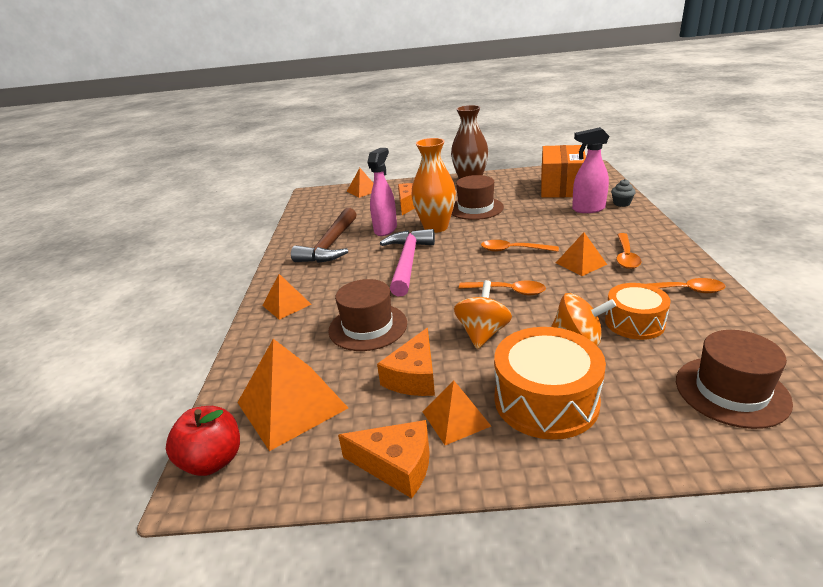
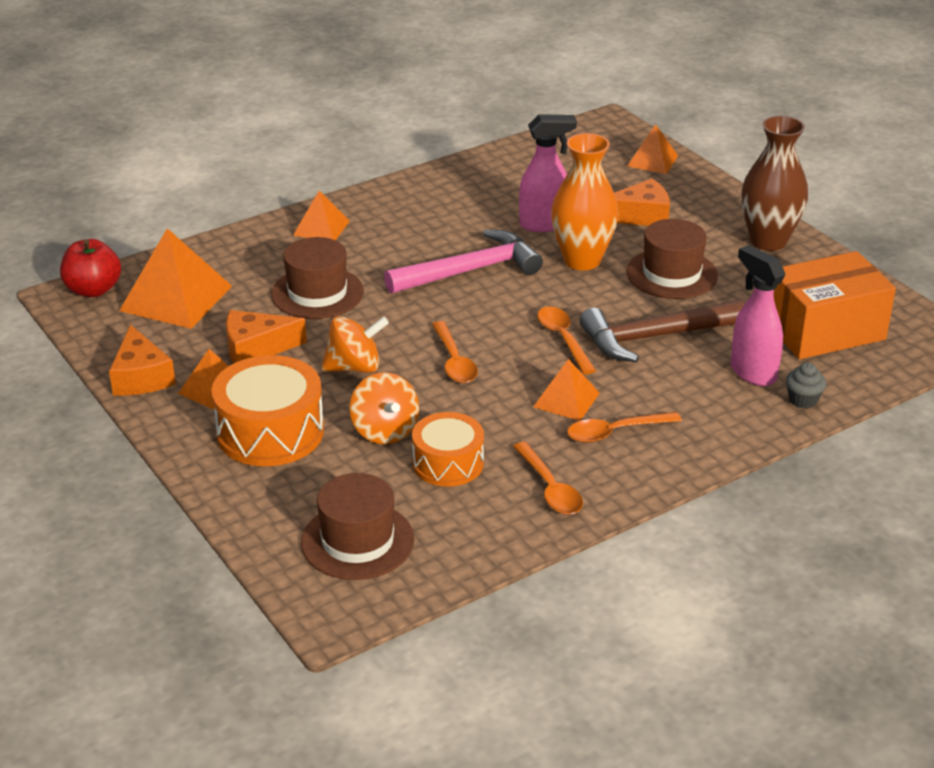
camera: 55 degrees right, 5 degrees up
brown hammer [291,208,357,263] -> brown hammer moved to [579,299,745,362]

